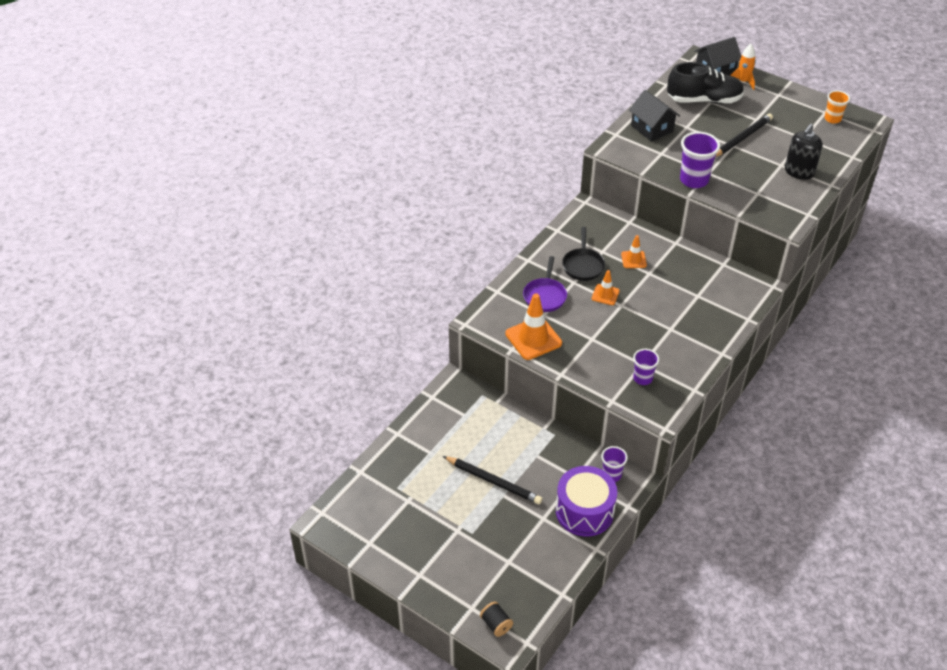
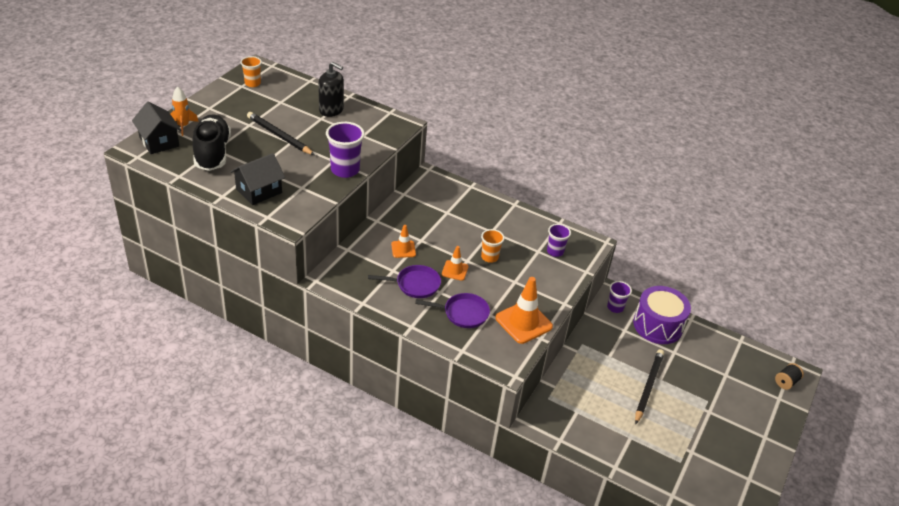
camera: 100 degrees left, 5 degrees down
black pan [562,227,605,281] -> purple pan [368,265,441,298]
none -> orange cup [481,229,505,263]

